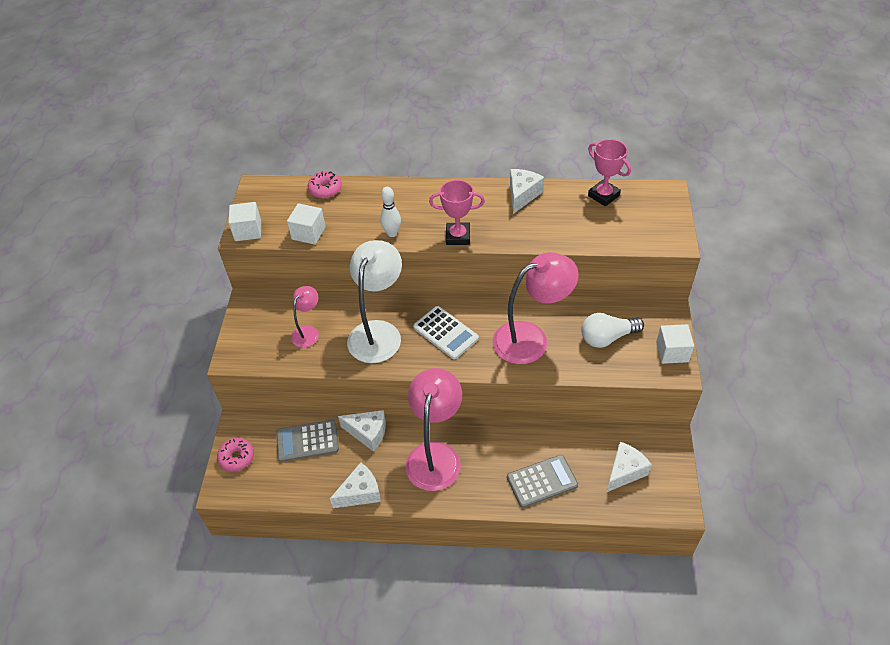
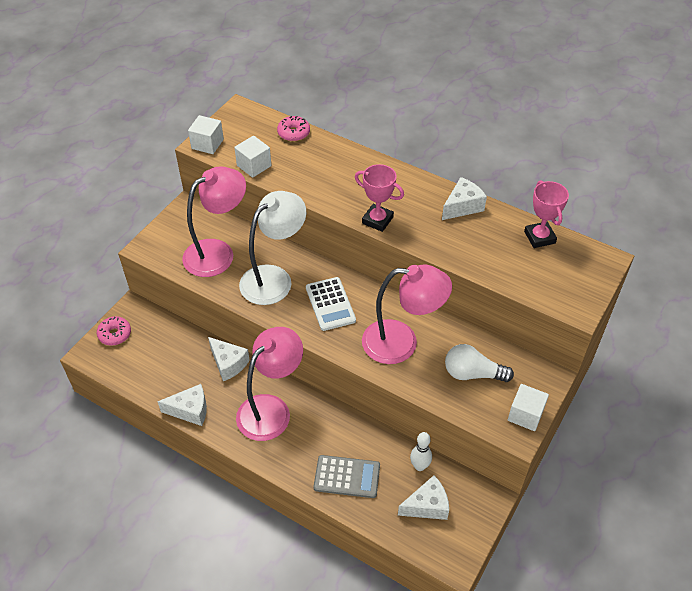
camera: 25 degrees right, 0 degrees up
grey calculator [276,420,339,462] -> none
pink lamp [291,286,319,348] -> pink lamp [182,167,246,277], size x1.92
white bowling pin [380,187,401,237] -> white bowling pin moved to [410,432,432,471]

